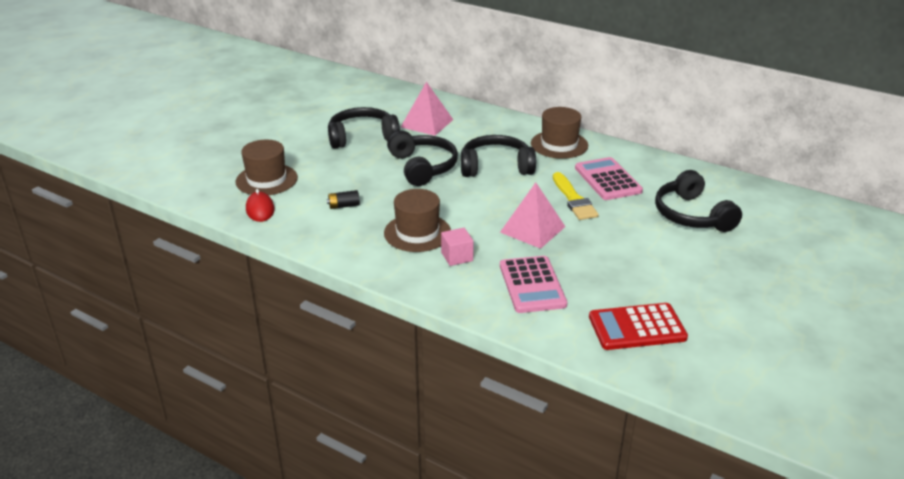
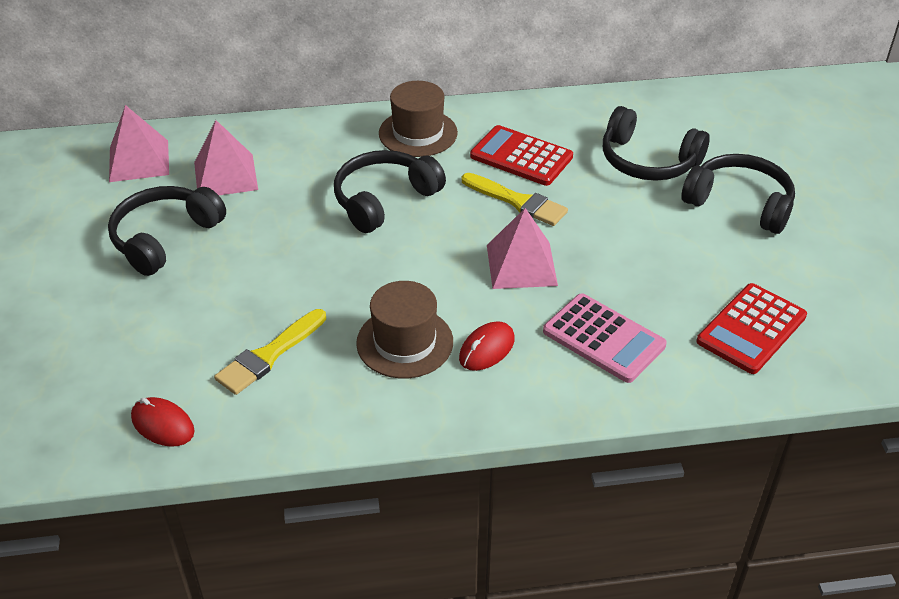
camera: 40 degrees left, 10 degrees up
brown hat [236,140,298,195] -> none
black battery [327,190,360,209] -> yellow brush [214,309,326,395]
black headphones [387,131,458,186] -> black headphones moved to [682,154,795,234]
pink cube [441,228,474,266] -> red mouse [459,321,515,371]
pink calculator [575,157,643,200] -> red calculator [470,125,573,186]
none -> pink pyramid [109,105,169,182]

